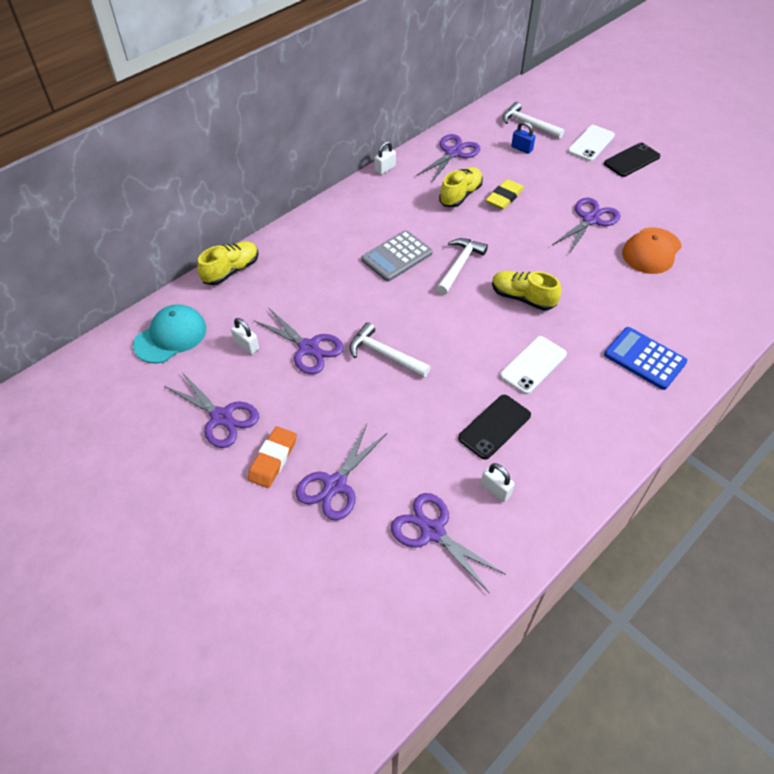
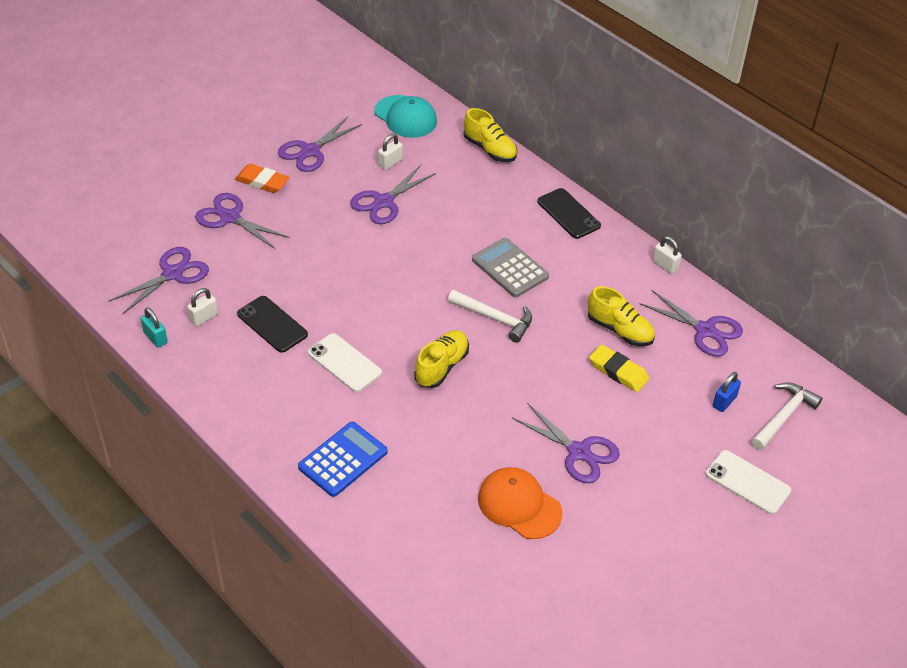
camera: 90 degrees right, 5 degrees down
white hammer [350,322,431,378] -> none
black phone [604,143,660,177] -> black phone moved to [537,188,601,239]
none -> turquoise padlock [141,308,168,348]

